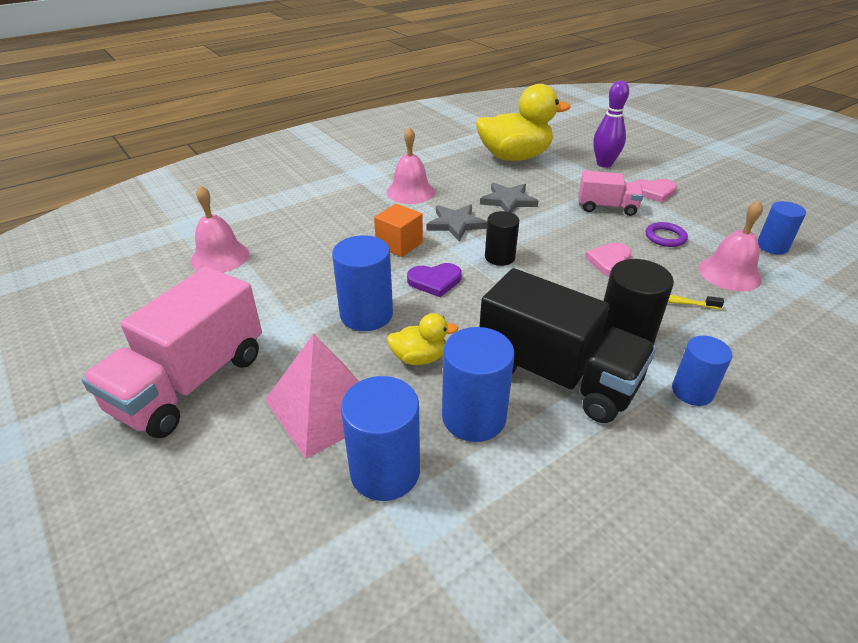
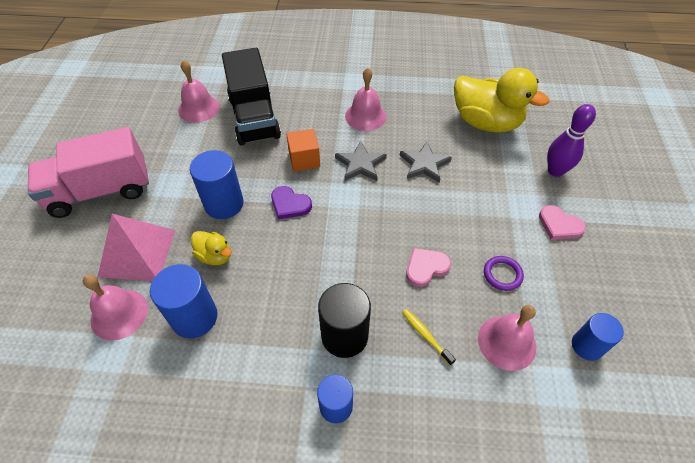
camera: 40 degrees right, 15 degrees up
blue cylinder [341,376,420,501] -> pink bell [83,274,148,341]
black truck [480,268,656,423] -> black truck moved to [222,48,281,145]
black cylinder [485,211,519,266] -> none
pink truck [579,170,643,216] -> none

